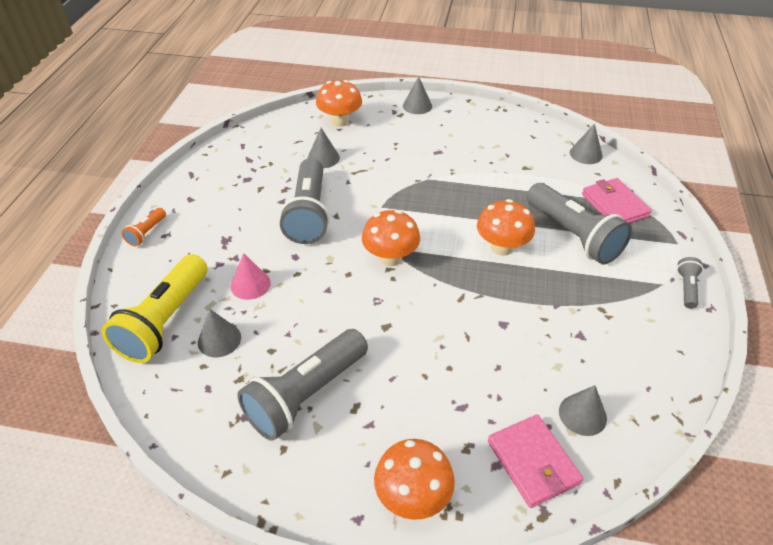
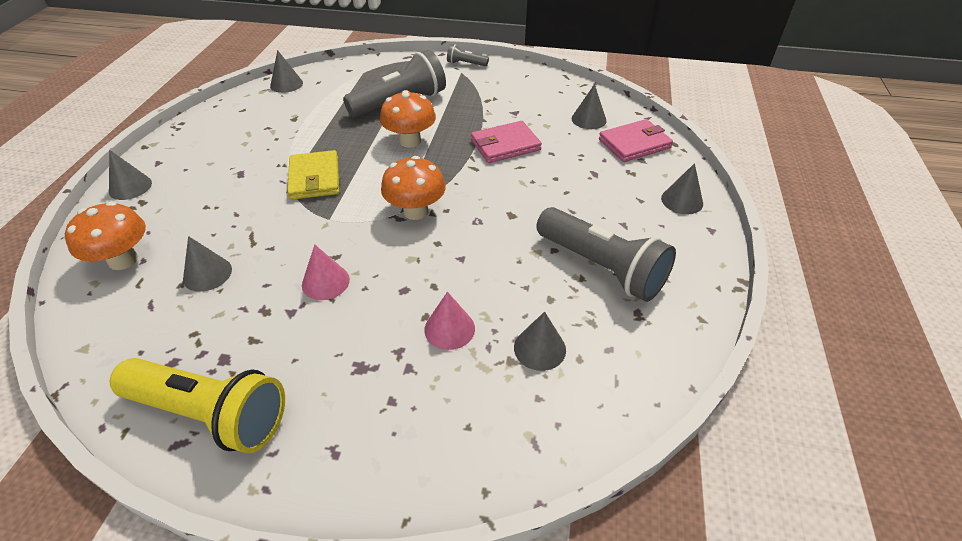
camera: 90 degrees left, 0 degrees up
yellow flashlight [102,254,207,363] -> yellow flashlight moved to [110,358,285,453]
orange flashlight [122,208,166,246] -> none
grey flashlight [279,158,330,244] -> pink cone [302,245,350,300]
orange mushroom [374,439,455,520] -> grey cone [661,163,703,214]
pink wallet [582,178,652,223] -> pink wallet moved to [471,121,542,163]
none -> yellow wallet [287,150,339,200]

